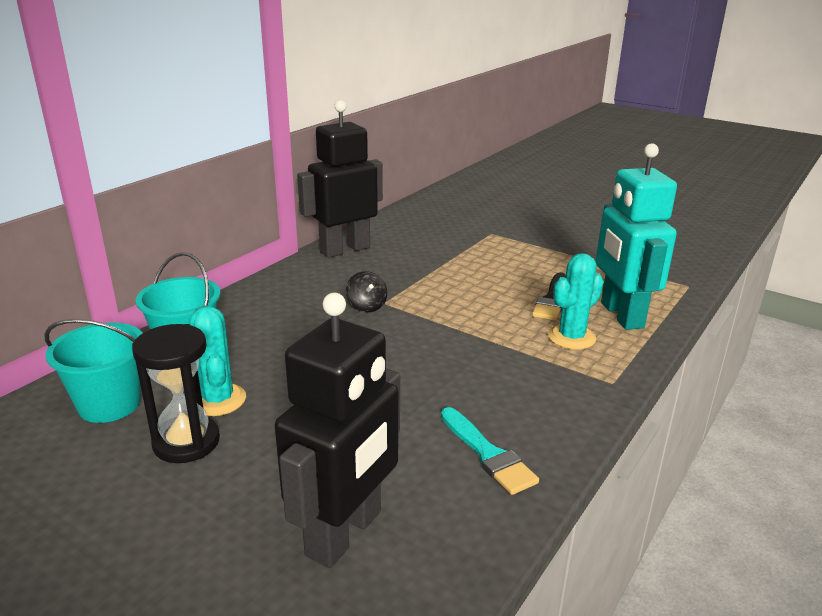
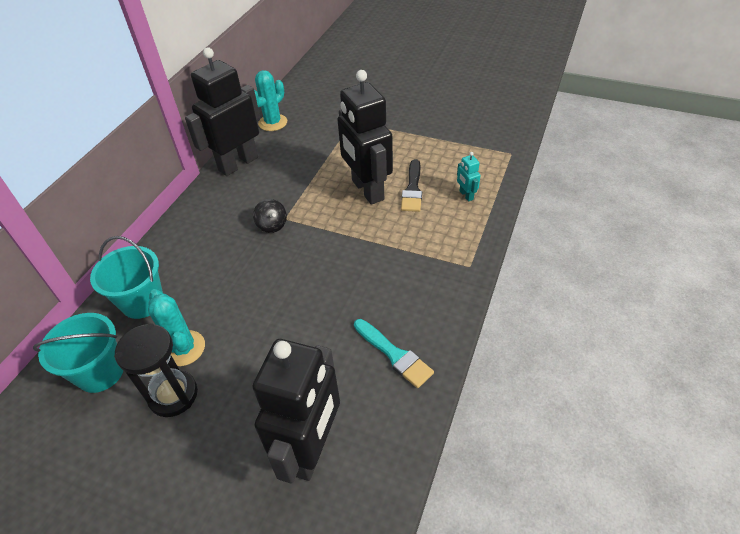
camera: 10 degrees left, 20 degrees up
turquoise cactus [548,253,604,350] -> turquoise cactus moved to [254,70,287,131]
turquoise robot [596,143,677,330] -> turquoise robot [457,152,481,202], size x0.40
none -> black robot [337,70,393,205]

